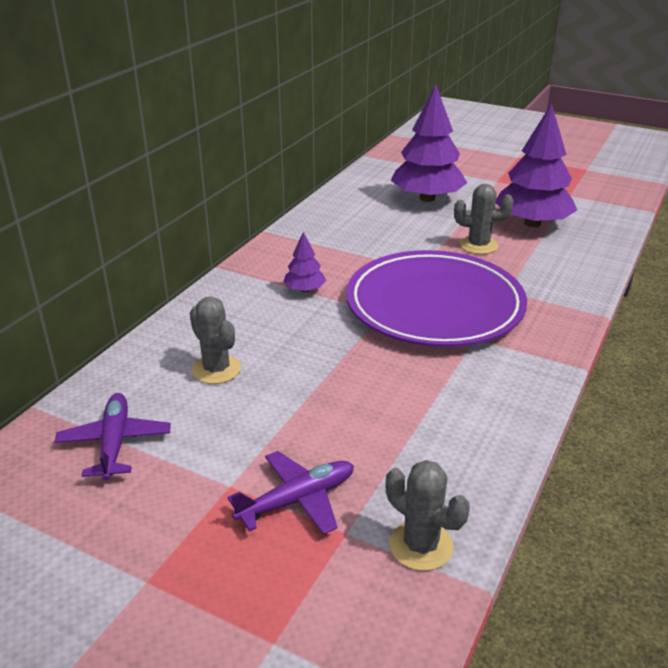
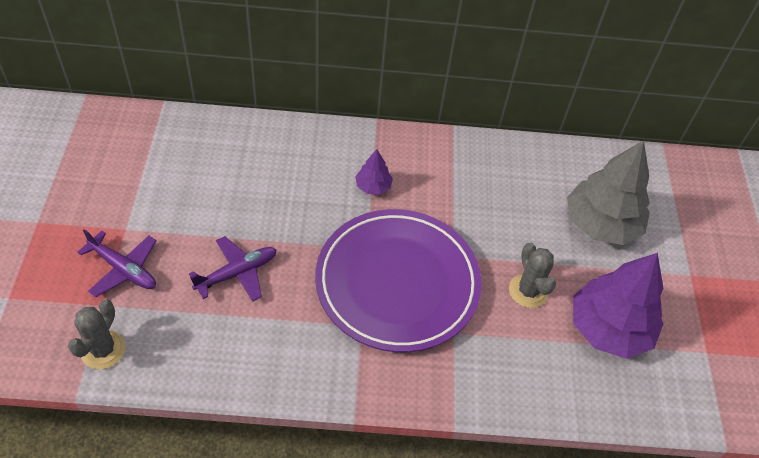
camera: 60 degrees right, 20 degrees up
purple plane [54,393,171,480] -> purple plane moved to [189,236,277,302]
grey cactus [190,296,241,384] -> none
purple tree [391,84,467,202] -> grey tree [567,141,650,245]

